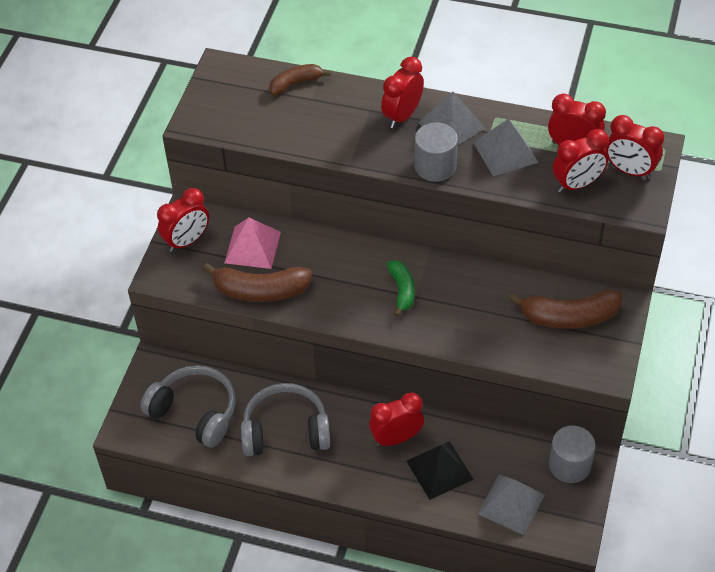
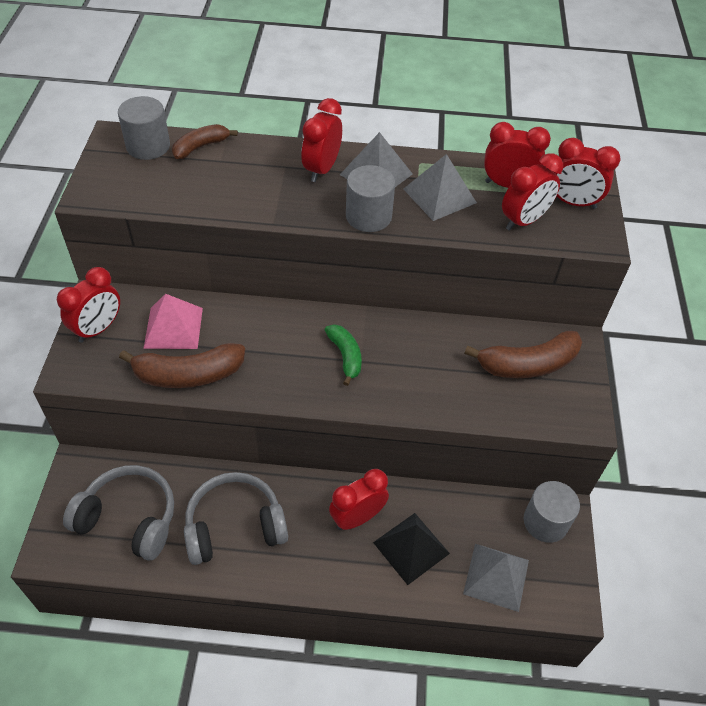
camera: 15 degrees left, 0 degrees up
none -> grey cylinder [118,96,170,160]

